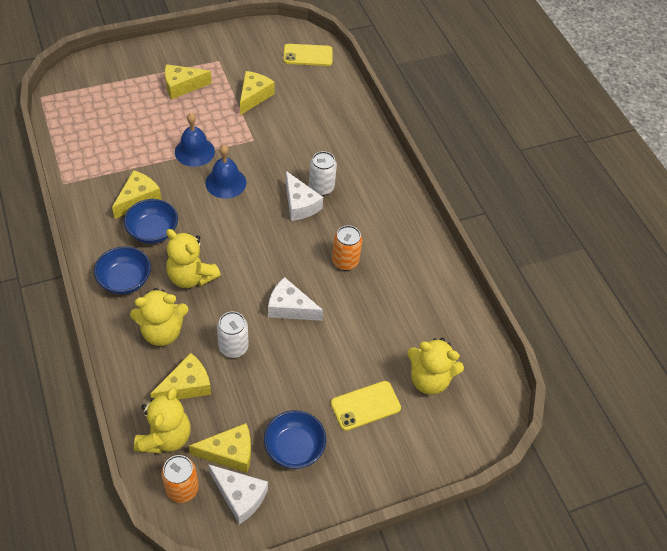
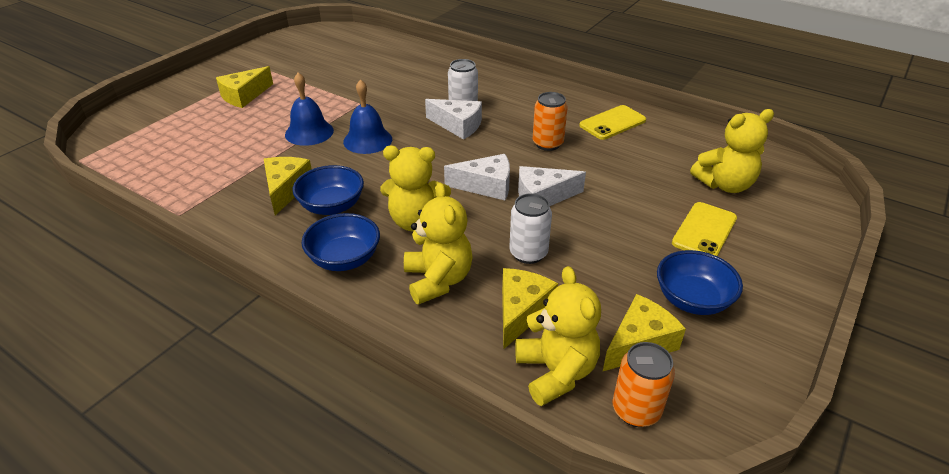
camera: 30 degrees left, 15 degrees down
yellow teddy bear [130,288,188,346] -> yellow teddy bear turned 60 degrees counterclockwise [404,182,473,305]
white cheese [208,464,268,524] -> white cheese moved to [444,154,510,200]
yellow cheese [240,71,275,115] -> none
yellow phone [283,44,332,66] -> yellow phone moved to [579,105,646,140]

